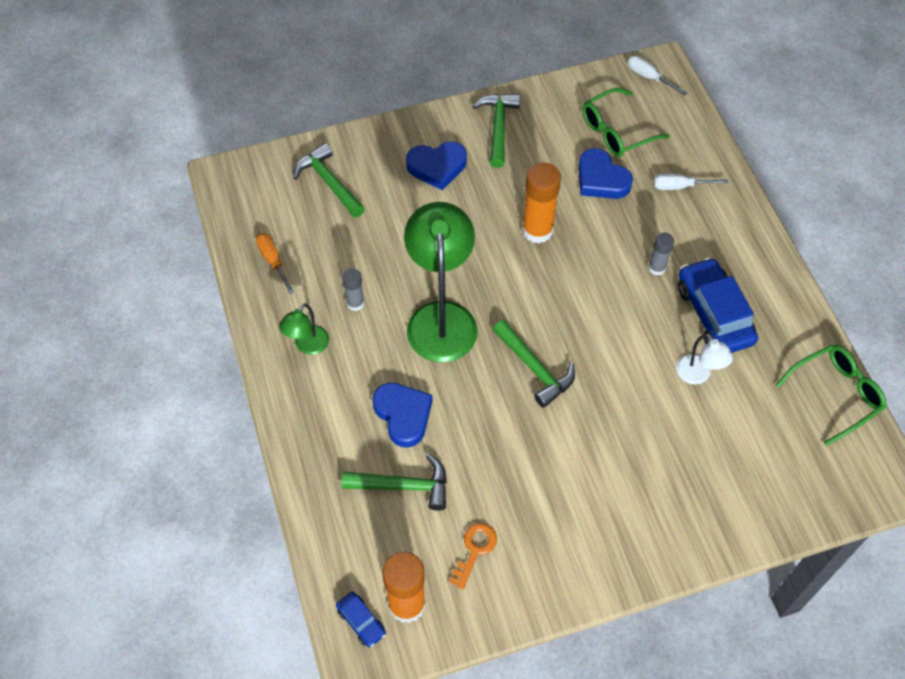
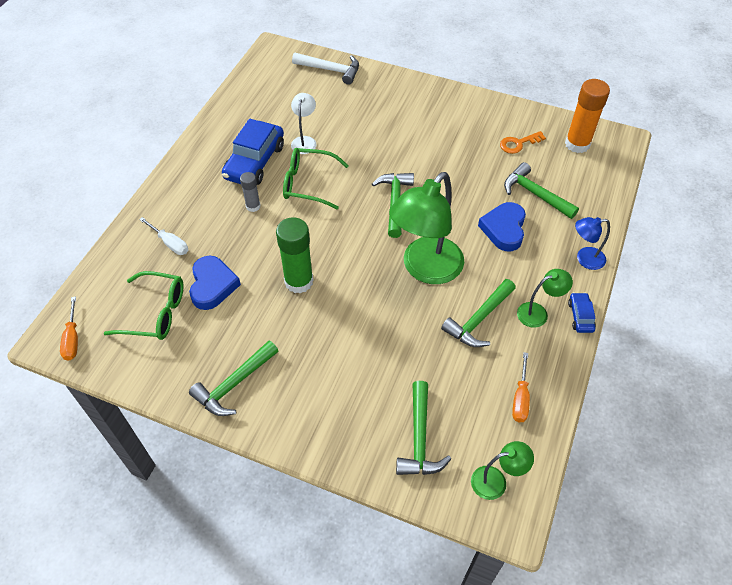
camera: 140 degrees left, 5 degrees down
blue car [336,592,386,647] -> blue car moved to [568,292,596,333]
grey glue stick [342,268,364,311] -> green hammer [441,279,516,347]
blue heart [406,142,467,190] -> none
orange glue stick [522,162,561,243] -> green glue stick [276,217,313,293]
white screwdriver [628,56,687,96] -> orange screwdriver [60,297,78,360]
green glasses [776,344,887,446] -> green glasses moved to [283,148,349,209]
none -> white hammer [292,53,359,85]
none -> green lamp [471,441,534,500]
none -> blue lamp [575,217,610,270]

